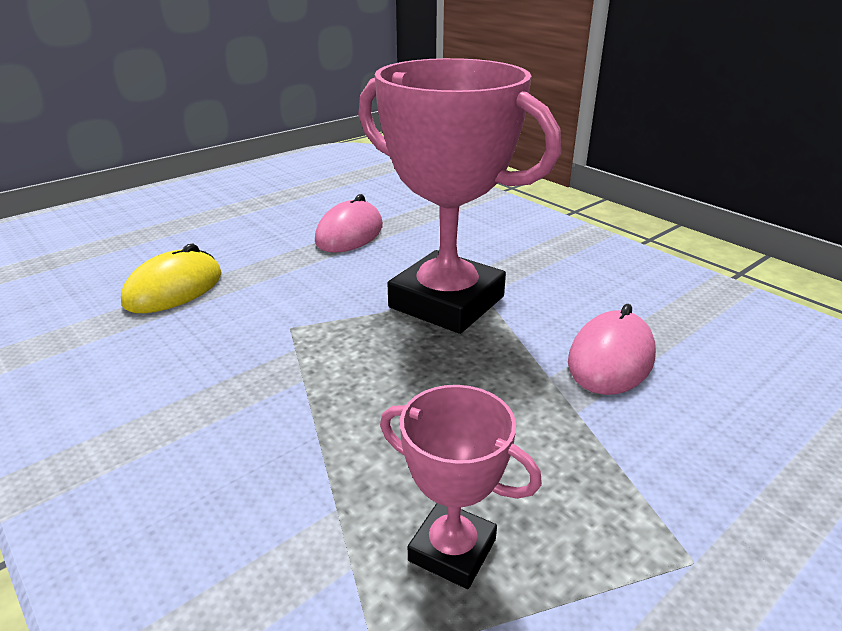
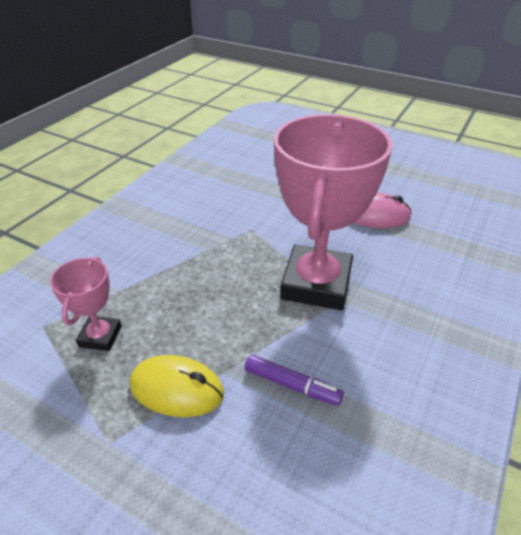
camera: 70 degrees right, 10 degrees up
yellow mouse [121,244,222,313] -> yellow mouse moved to [130,355,224,417]
pink mouse [568,304,656,395] -> purple marker [245,354,344,406]

